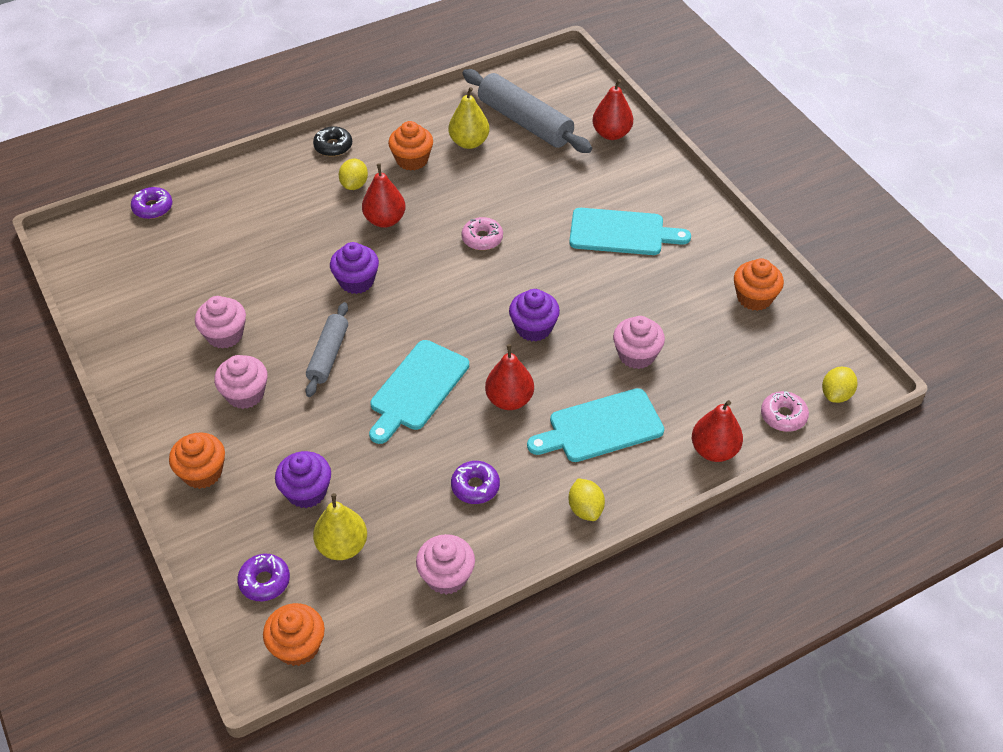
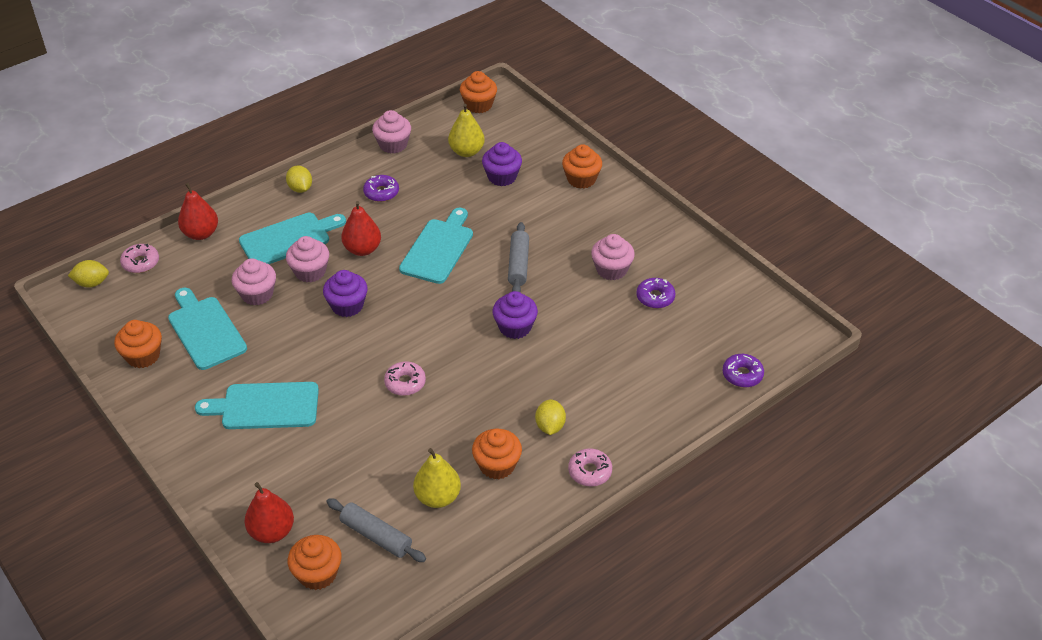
camera: 170 degrees right, 5 degrees down
pink cupcake [214,355,267,409] -> pink cupcake moved to [286,236,329,282]
purple donut [237,554,290,601] -> purple donut moved to [636,278,675,308]
black donut [313,126,352,157] -> pink donut [568,448,612,487]
red pear [362,163,405,228] -> none
grey rolling pin [462,69,592,153] -> grey rolling pin [326,498,426,562], size x0.60
yellow lemon [822,367,857,403] -> yellow lemon turned 60 degrees clockwise [68,260,109,288]
none -> turquoise cutting board [168,288,247,370]
none -> orange cupcake [288,535,342,590]

